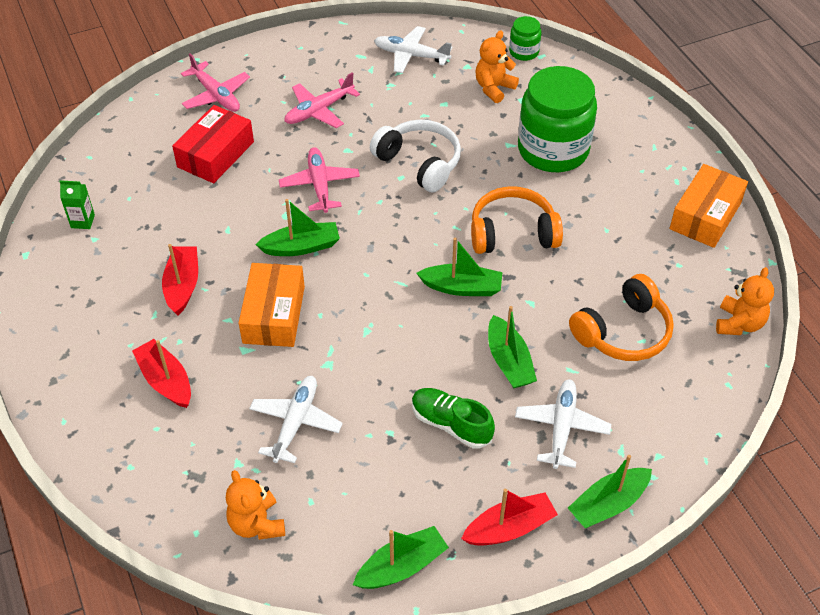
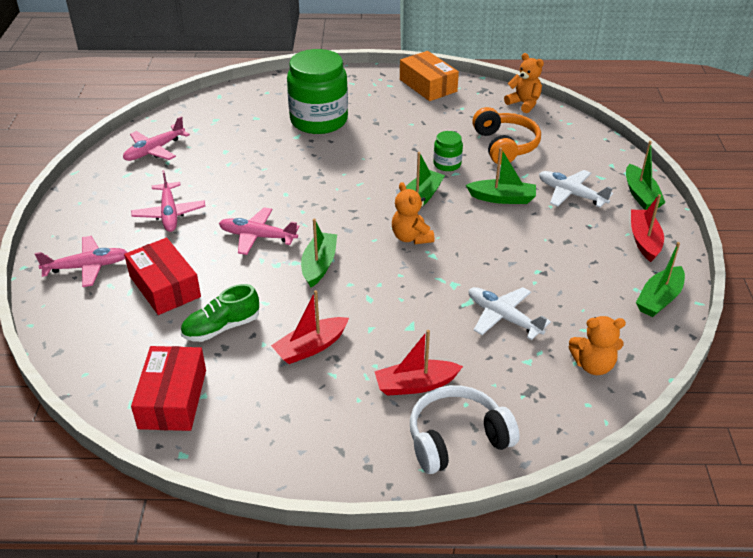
camera: 65 degrees left, 10 degrees down
green carton [59,180,95,229] -> red box [131,346,206,431]
red boat [162,244,198,315] -> red boat turned 60 degrees counterclockwise [271,290,349,364]
orange box [239,263,305,347] -> none
green boat [353,526,449,589] -> green boat turned 135 degrees counterclockwise [636,242,685,317]
white headphones [370,120,461,193] -> white headphones moved to [410,385,520,474]
white plane [374,26,452,73] -> pink plane [123,116,190,161]
green shoe [412,388,495,449] -> green shoe moved to [180,284,259,342]
orange headphones [471,186,563,254] -> none
orange teddy bear [475,31,519,103] -> orange teddy bear moved to [392,182,434,244]
green jar [509,16,541,61] -> green jar moved to [433,131,463,171]

